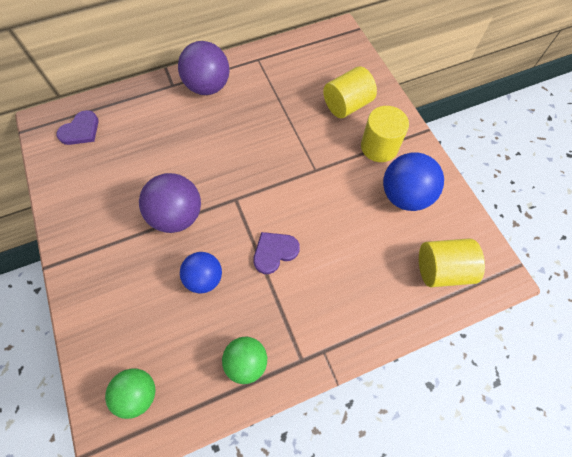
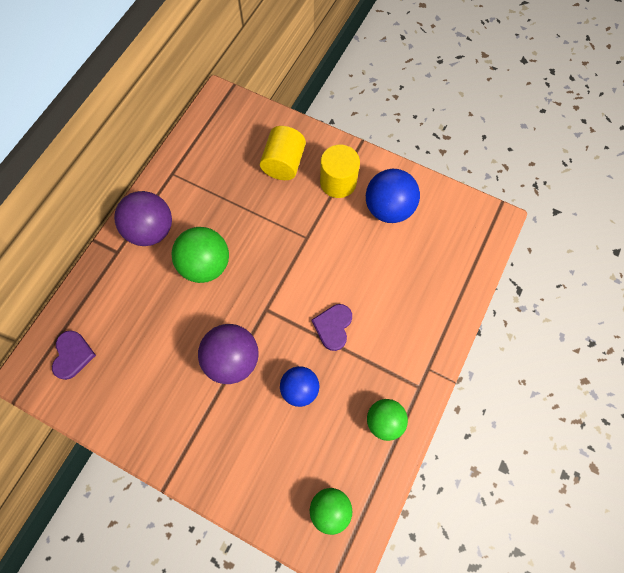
camera: 40 degrees left, 5 degrees up
yellow cylinder [419,238,485,287] -> none
none -> green ball [172,227,229,283]

